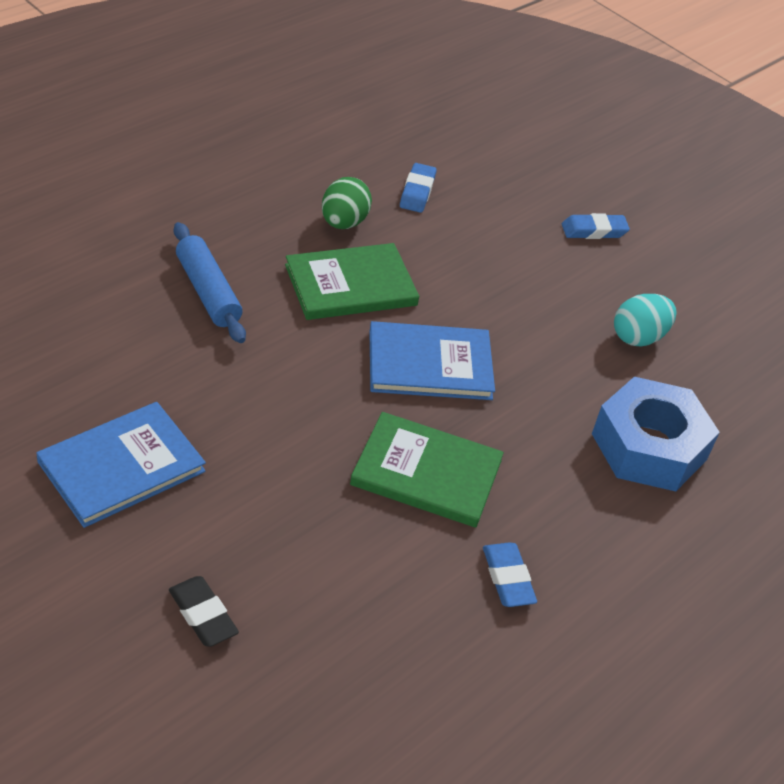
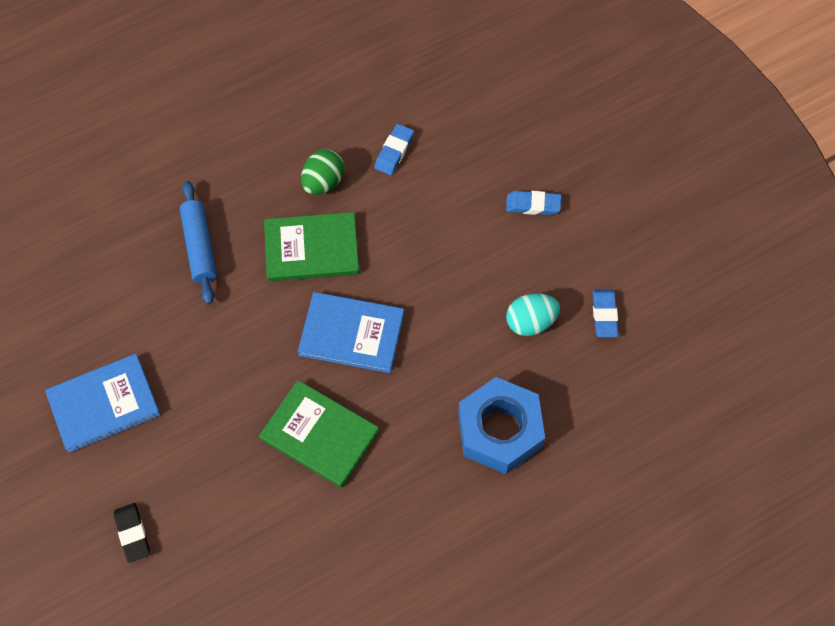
camera: 20 degrees right, 20 degrees up
blue eraser [483,543,537,607] -> blue eraser moved to [593,289,618,337]

